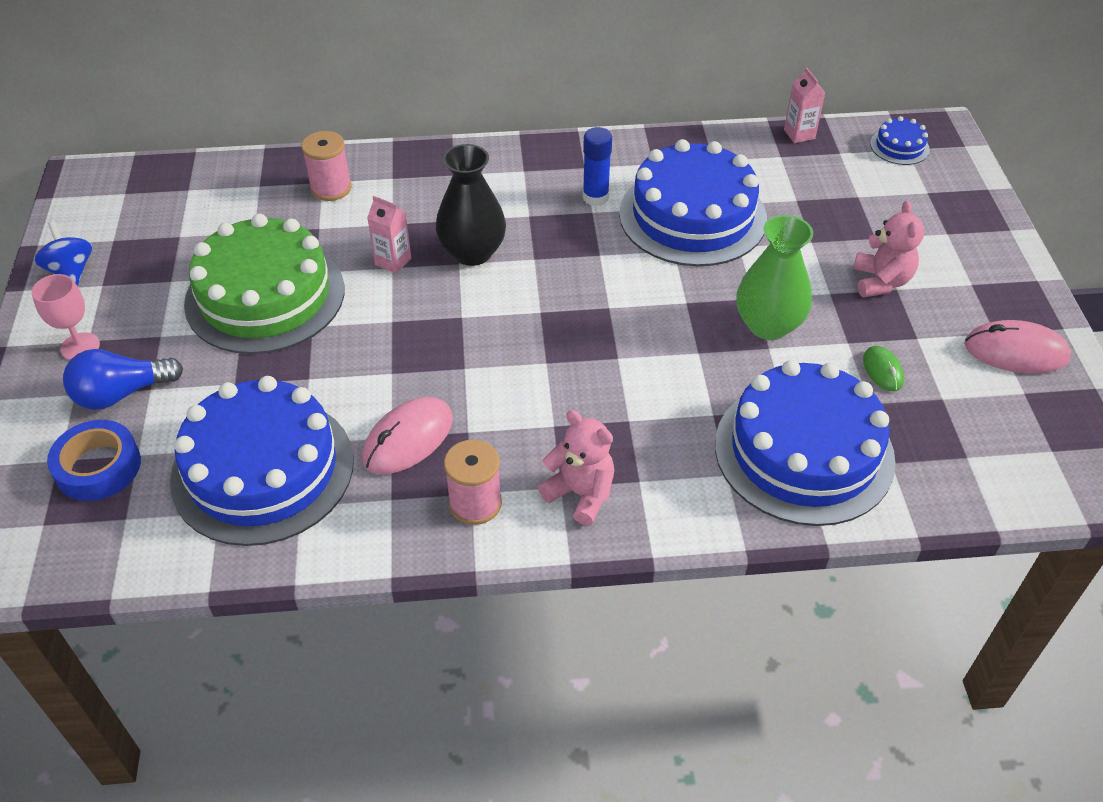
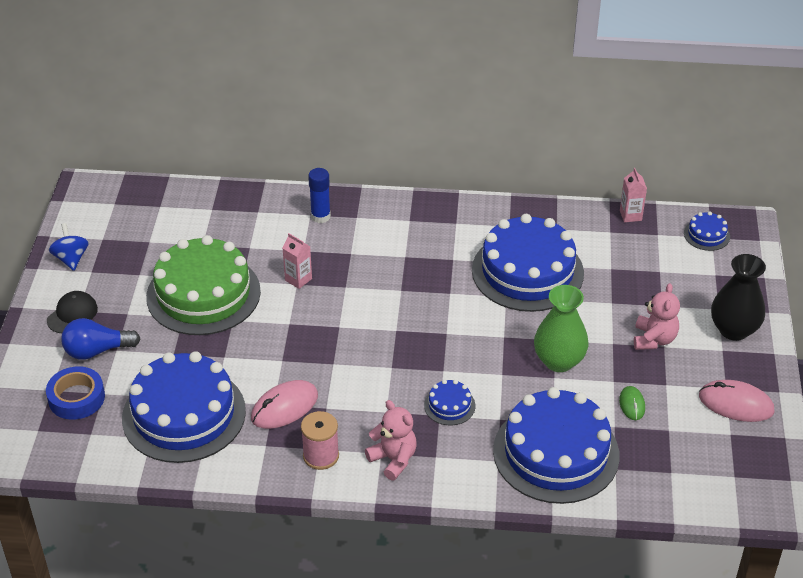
camera: 10 degrees right, 5 degrees down
pink goblet [32,274,100,360] -> black cap [47,291,98,333]
pink spool [301,131,352,201] -> none
black vase [436,144,506,266] -> black vase moved to [711,254,766,341]
blue glue stick [583,127,612,206] -> blue glue stick moved to [308,168,331,223]
none -> blue cake [424,379,475,425]

